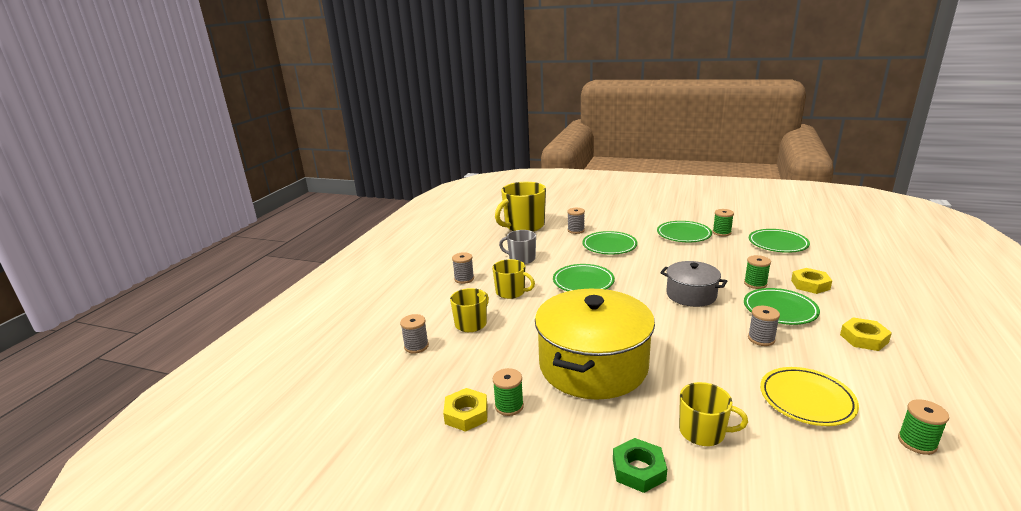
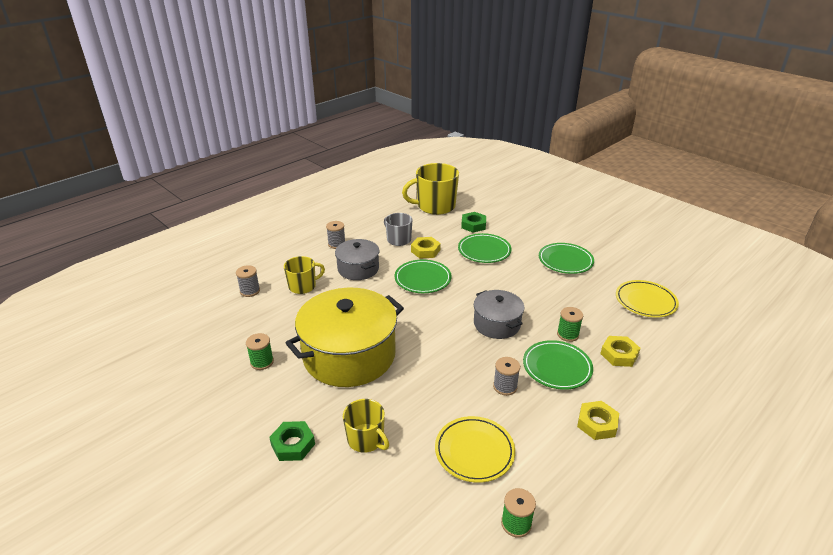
camera: 25 degrees right, 10 degrees up
yellow nut [443,388,487,432] -> yellow nut moved to [411,237,441,259]
yellow mug [492,259,535,299] -> grey pot [335,239,380,280]
grey spool [567,208,585,234] -> green nut [461,212,486,233]
green spool [713,209,734,236] -> none
green plate [749,229,810,253] -> yellow plate [616,280,679,318]

